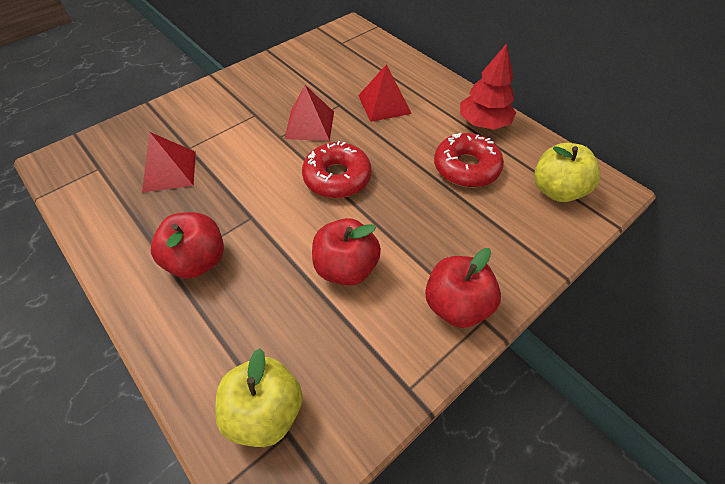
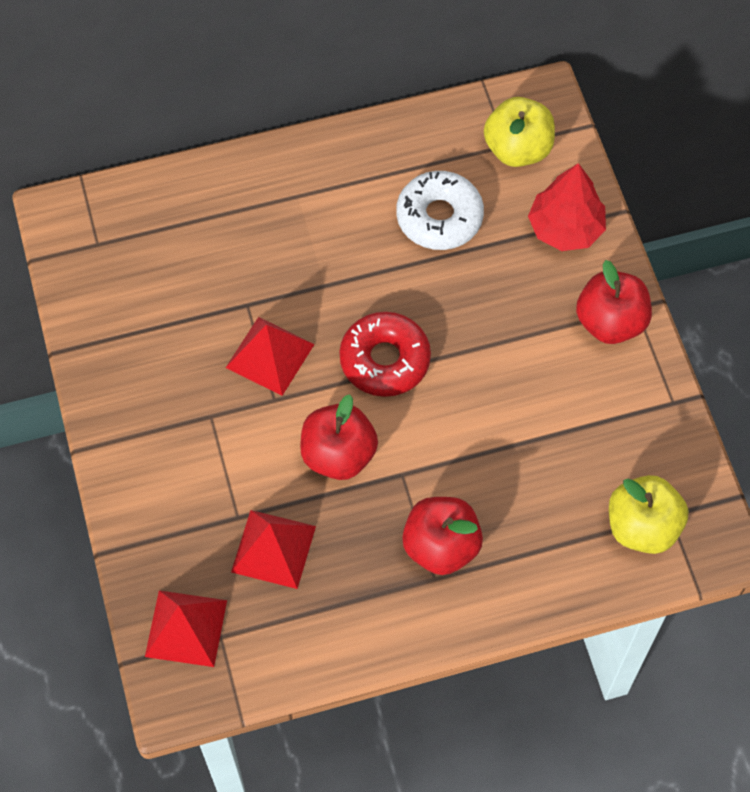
camera: 65 degrees left, 10 degrees up
red apple [312,218,381,286] -> red apple moved to [300,394,378,480]
red pyramid [358,64,412,122] -> red pyramid moved to [145,590,227,667]
red donut [434,133,504,188] -> white donut [396,171,484,250]
red tree [460,43,516,130] -> red tree moved to [528,163,606,251]

